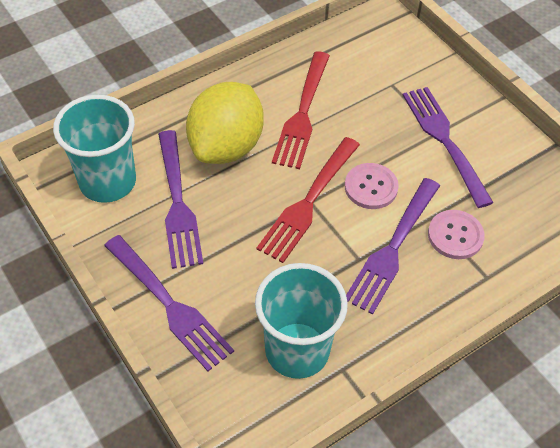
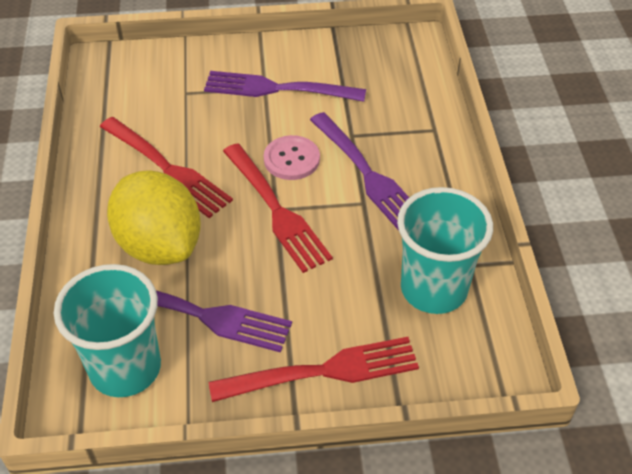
camera: 60 degrees left, 5 degrees down
purple fork [104,235,234,371] -> red fork [209,337,419,402]
pink button [428,210,485,259] -> none

